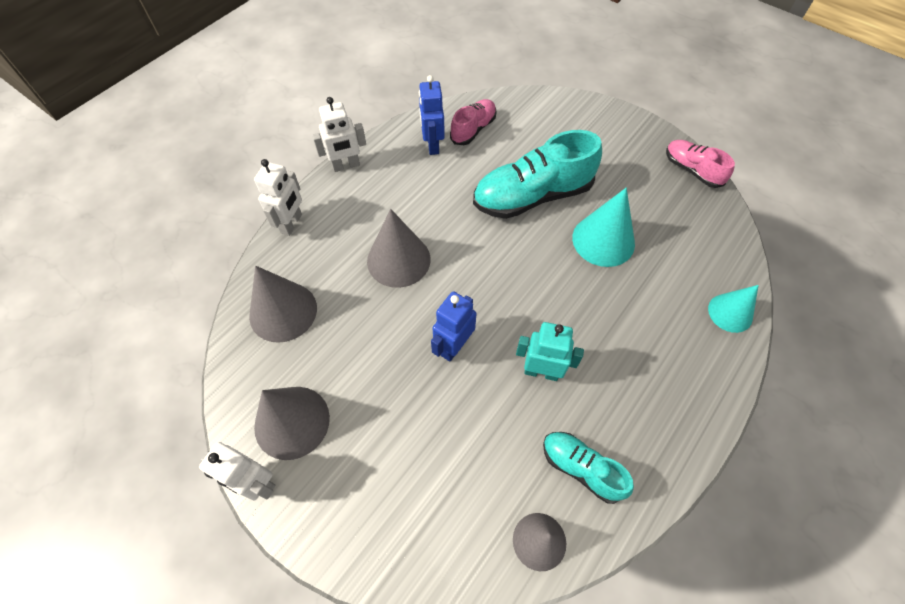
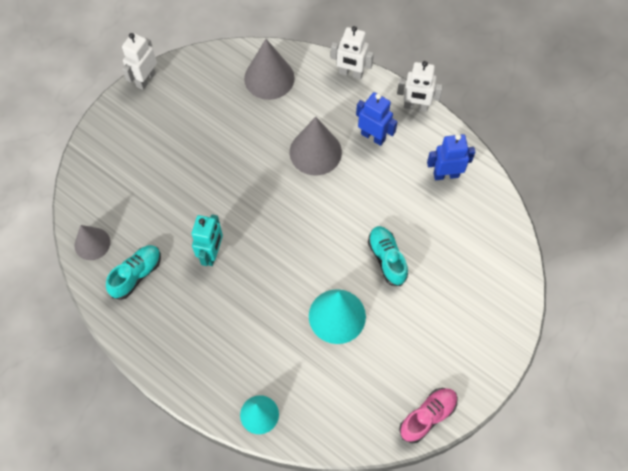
camera: 90 degrees right, 5 degrees up
grey cone [254,387,330,460] -> none
white robot [312,97,366,172] -> white robot turned 60 degrees counterclockwise [397,61,443,112]
blue robot [431,291,477,361] -> blue robot moved to [356,92,398,146]
pink shoe [450,99,497,145] -> none
turquoise shoe [473,130,602,219] -> turquoise shoe [368,226,408,286], size x0.55

